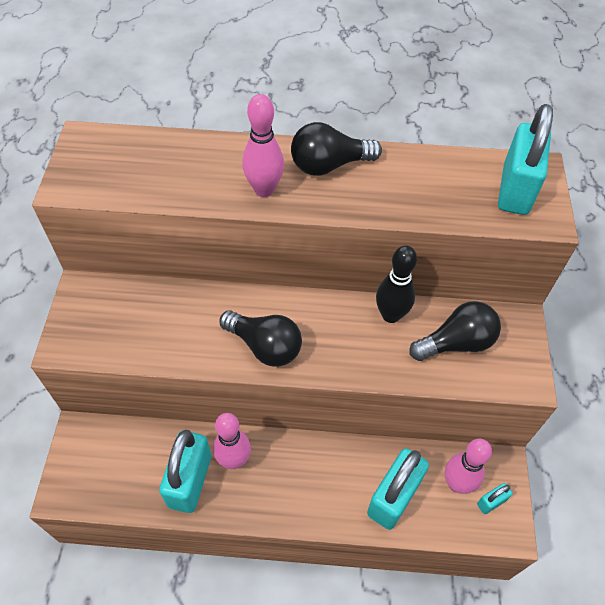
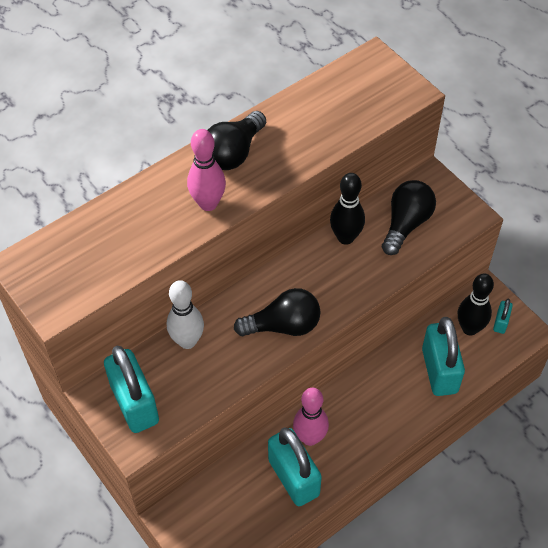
camera: 40 degrees left, 0 degrees up
pink bowling pin [445,439,492,494] -> black bowling pin [458,274,494,335]
turquoise padlock [498,104,553,215] -> turquoise padlock moved to [104,346,159,433]
none -> white bowling pin [167,280,204,349]

